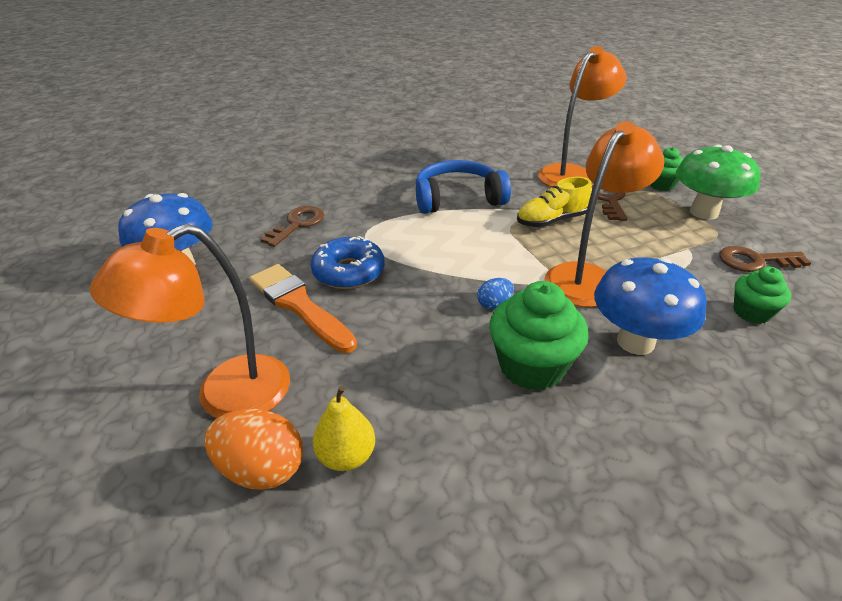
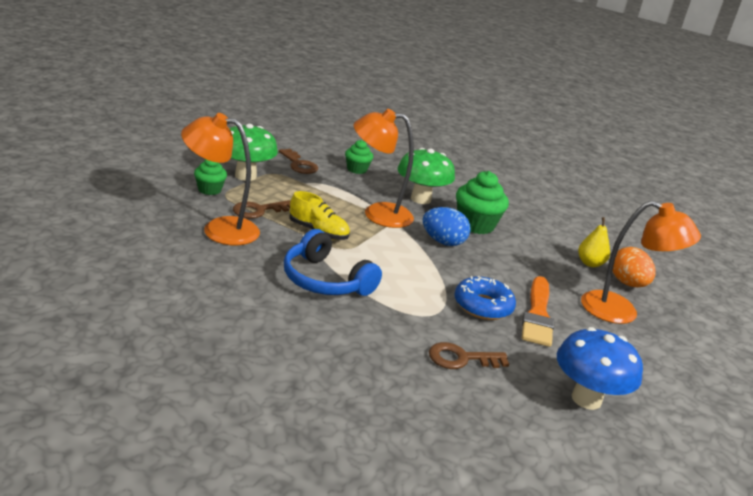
camera: 130 degrees left, 10 degrees down
blue egg [477,278,514,310] -> blue egg [423,207,471,246], size x1.82
blue mushroom [594,257,707,355] -> green mushroom [398,148,455,204]

